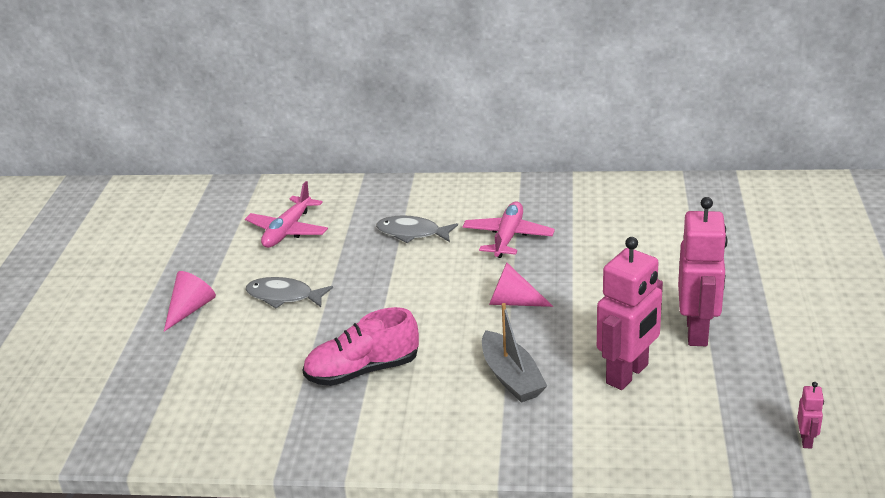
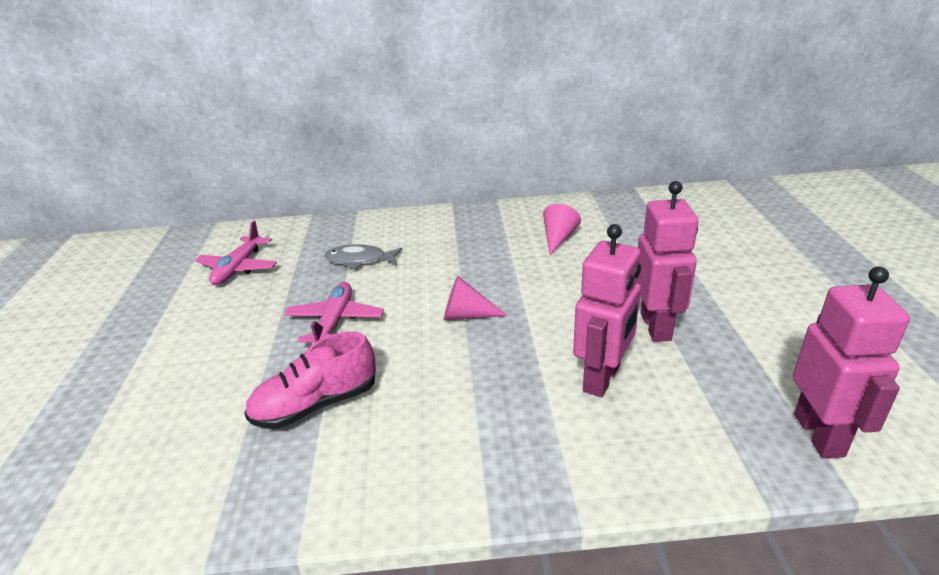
camera: 10 degrees left, 0 degrees up
pink cone [164,271,216,332] -> pink cone moved to [543,204,581,255]
grey fish [245,277,333,308] -> none
pink plane [462,202,555,258] -> pink plane moved to [284,282,384,343]
grey boat [482,303,547,403] -> none
pink robot [797,382,824,449] -> pink robot [793,266,910,458], size x2.34

